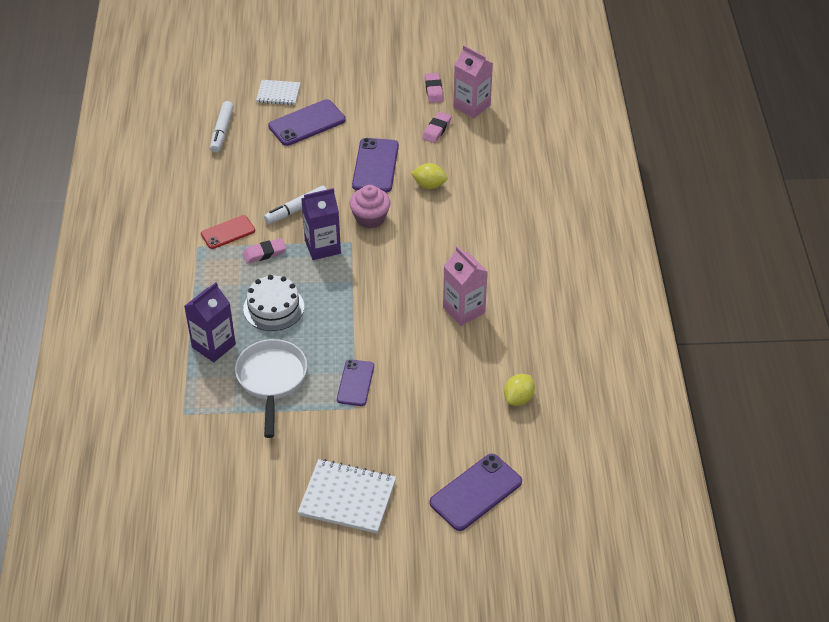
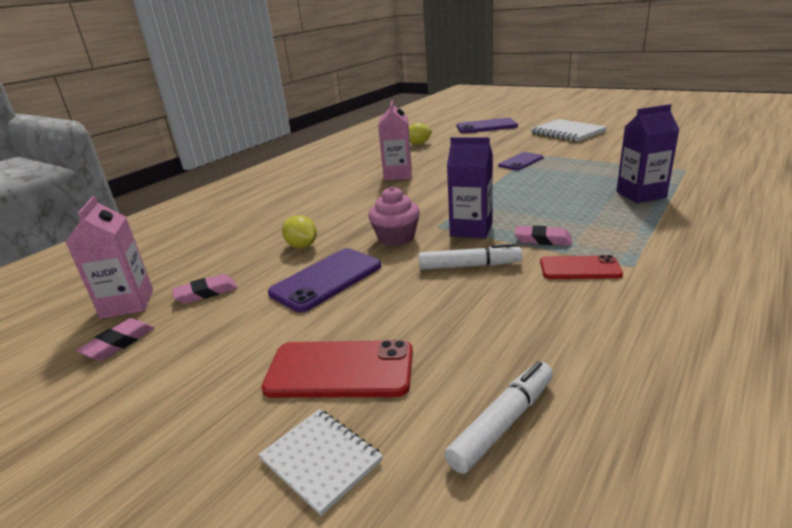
camera: 140 degrees left, 20 degrees down
white pan [235,339,307,438] -> none
white cake [243,275,304,331] -> none
purple phone [268,99,346,146] -> red phone [261,340,413,398]

